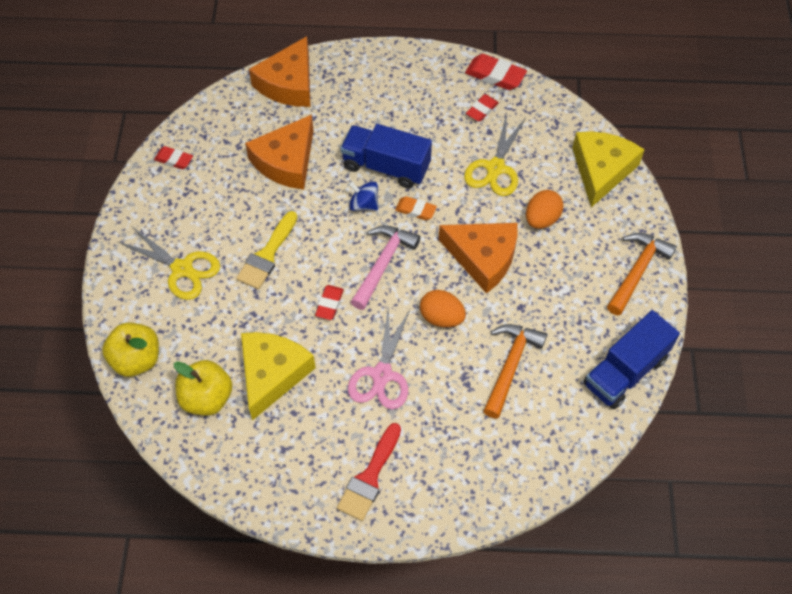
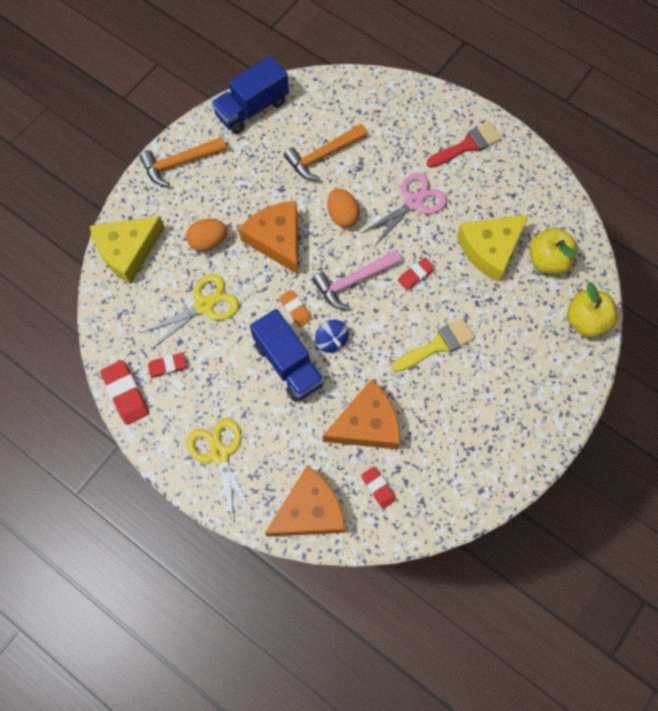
camera: 145 degrees left, 10 degrees up
yellow scissors [118,227,220,300] -> yellow scissors moved to [187,418,254,524]
red eraser [154,146,193,169] -> red eraser moved to [361,466,396,509]
blue truck [583,310,680,409] -> blue truck turned 150 degrees clockwise [211,56,289,134]

